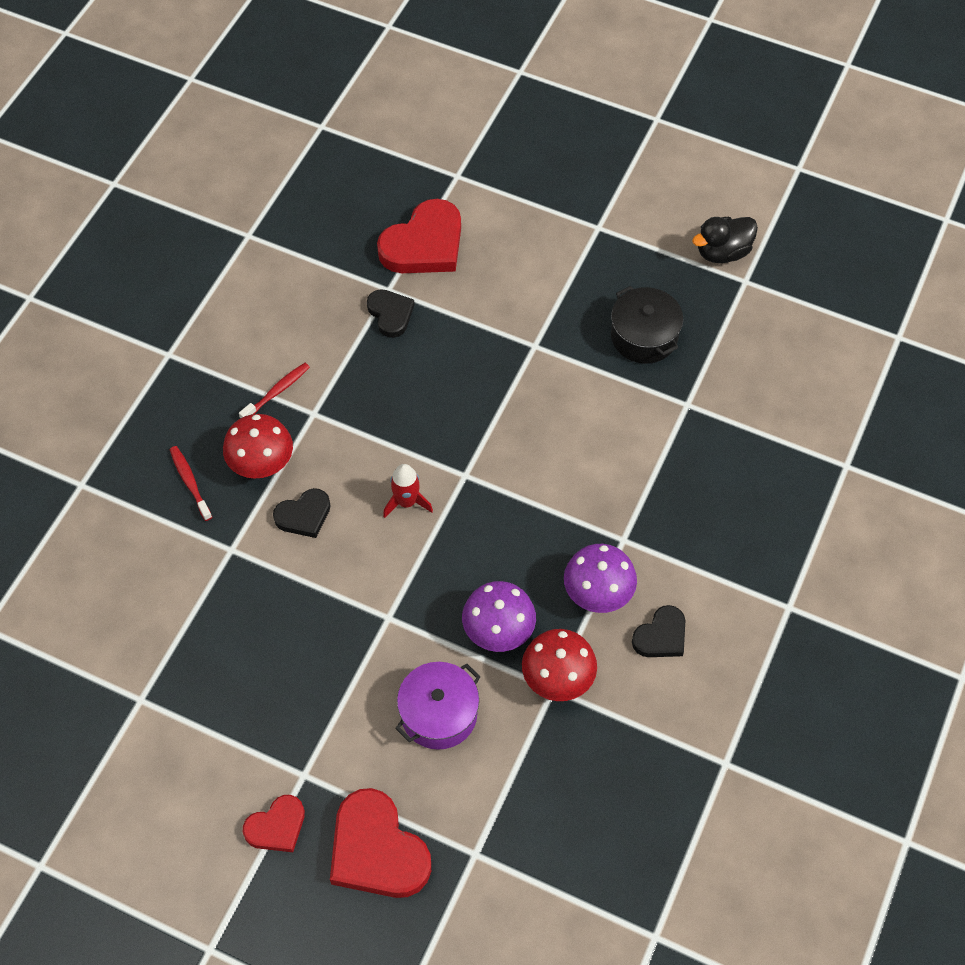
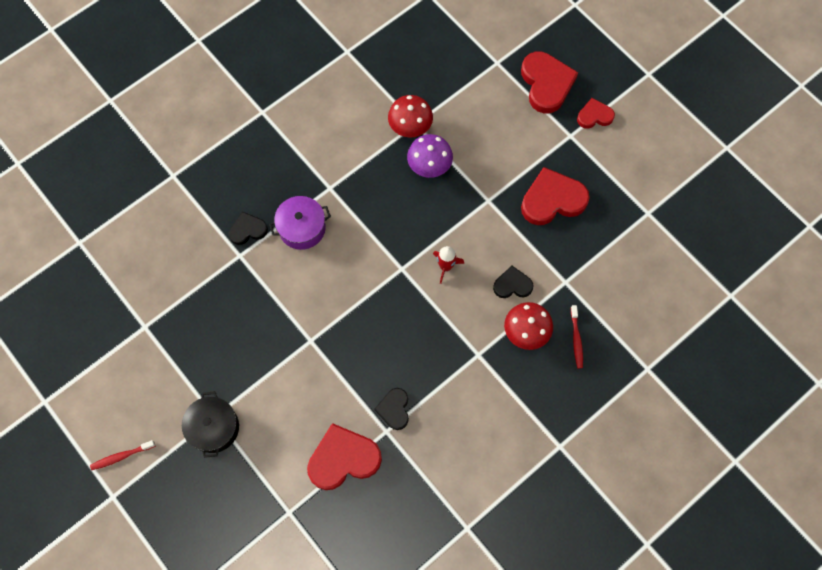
camera: 155 degrees left, 10 degrees up
red toothbrush [239,363,310,418] -> red toothbrush moved to [90,440,155,470]
purple pot [395,662,481,750] -> purple pot moved to [269,196,331,250]
purple mushroom [564,544,637,613] -> none
black pot [611,286,683,364] -> black pot moved to [182,391,239,458]
black heart [632,605,685,657] -> black heart moved to [229,212,268,245]
black duck [692,217,758,263] -> none
none -> red heart [521,167,590,225]

